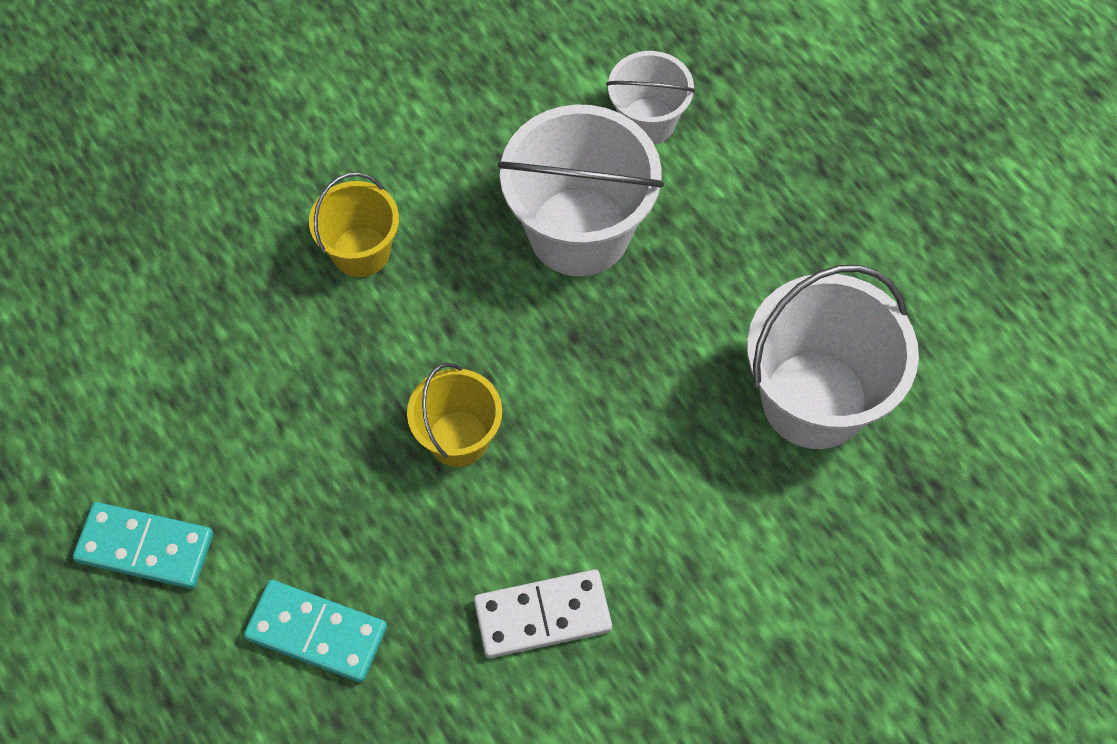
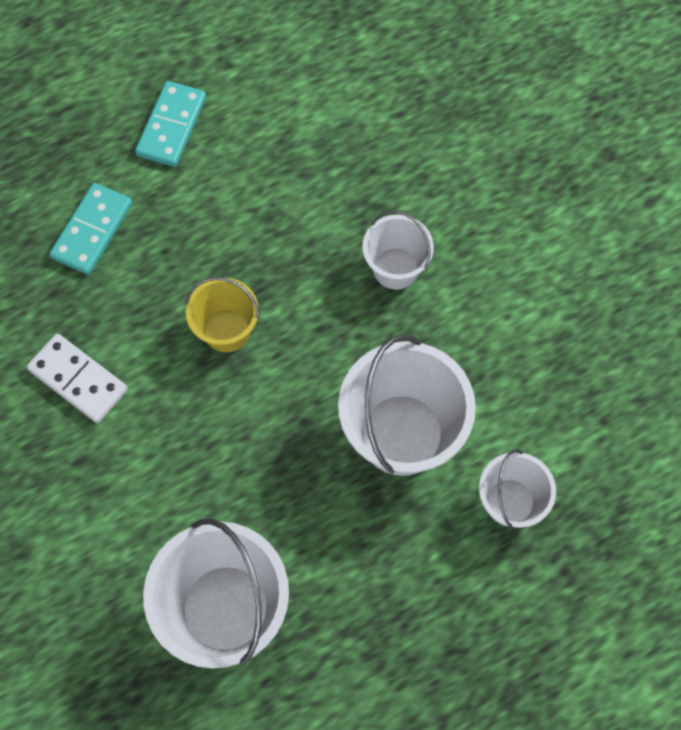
camera: 95 degrees right, 5 degrees up
yellow bucket [309,172,399,277] -> white bucket [362,210,434,289]
white domino [474,570,612,658] -> white domino turned 45 degrees counterclockwise [26,333,128,423]

